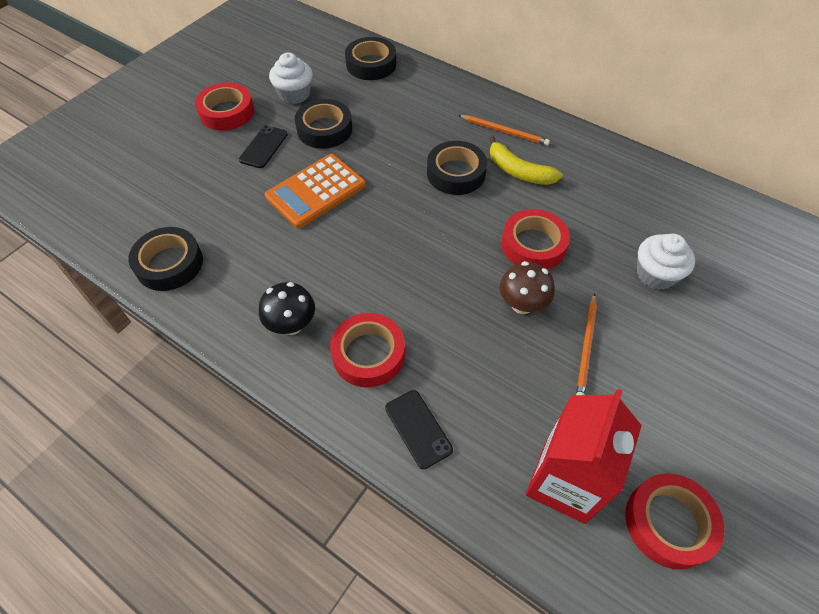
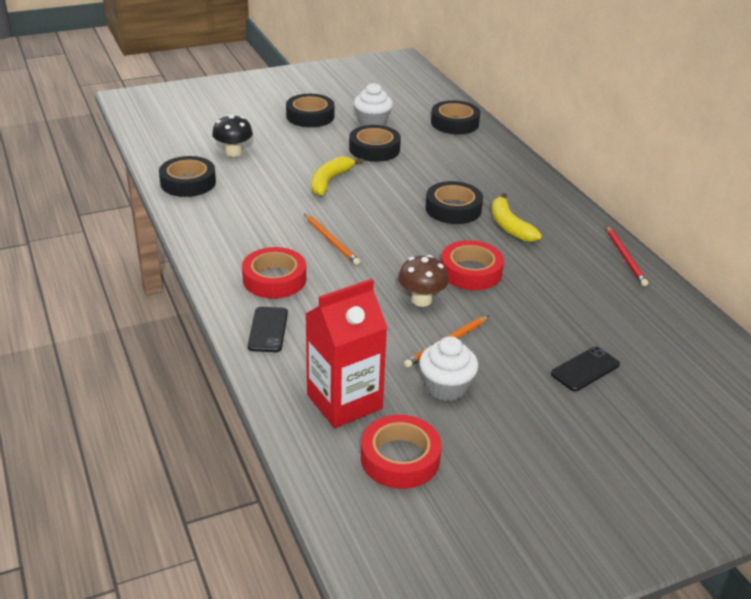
camera: 30 degrees right, 20 degrees down
red tape [195,82,254,131] -> black tape [286,94,335,127]
black phone [239,125,288,168] -> black phone moved to [551,347,620,392]
black mushroom [259,282,315,335] -> black mushroom moved to [212,114,253,157]
orange calculator [265,154,366,228] -> yellow banana [311,156,363,196]
orange pencil [458,115,550,146] -> orange pencil moved to [304,214,360,265]
white cupcake [637,234,695,290] -> white cupcake moved to [419,336,478,401]
none -> red pencil [606,225,648,286]

